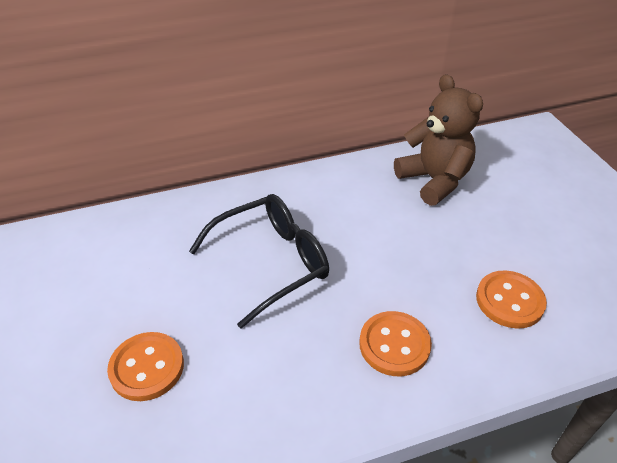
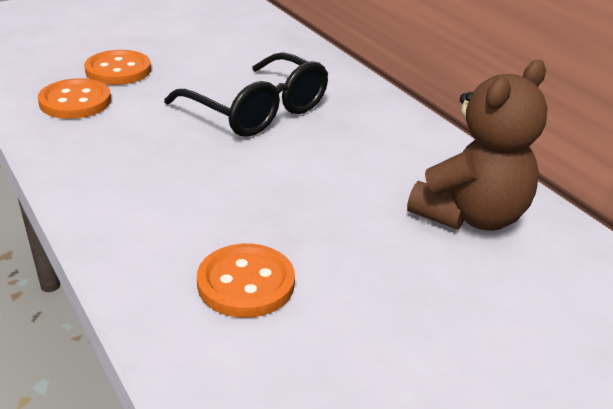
camera: 75 degrees right, 10 degrees down
orange button [359,311,432,376] -> orange button moved to [38,78,111,119]

